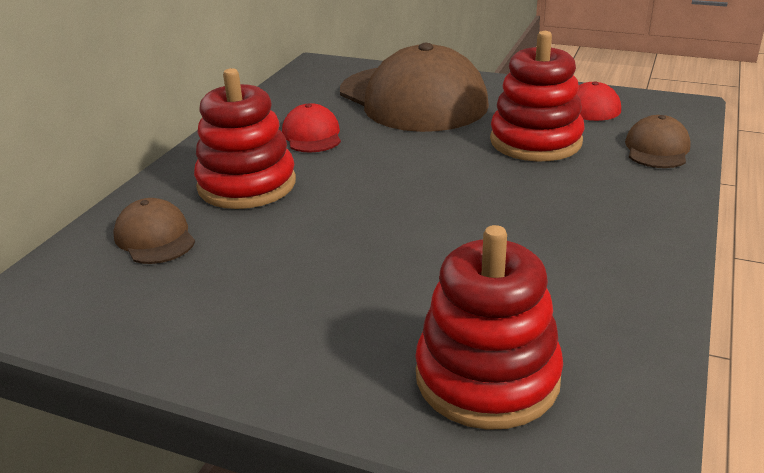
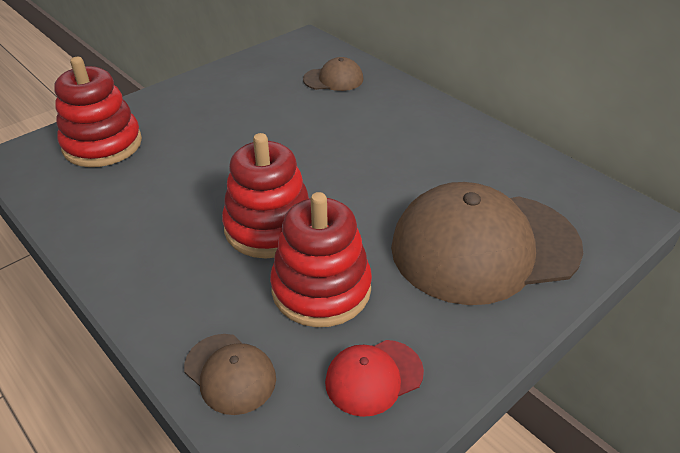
camera: 115 degrees right, 10 degrees up
red stacking toy [194,68,296,209] -> red stacking toy moved to [222,133,309,258]
red cap [282,103,341,153] -> none

